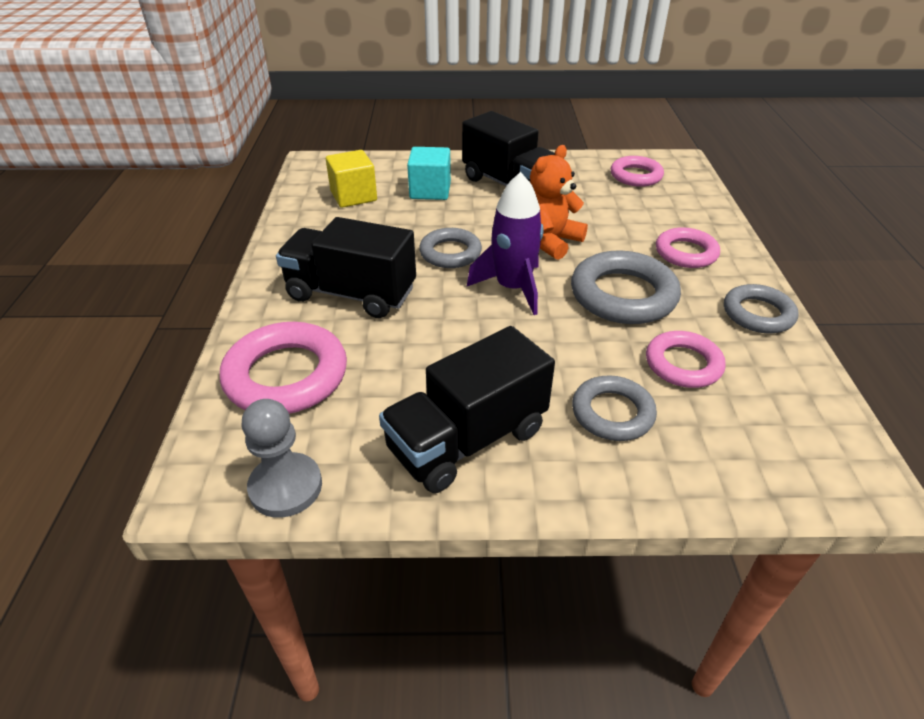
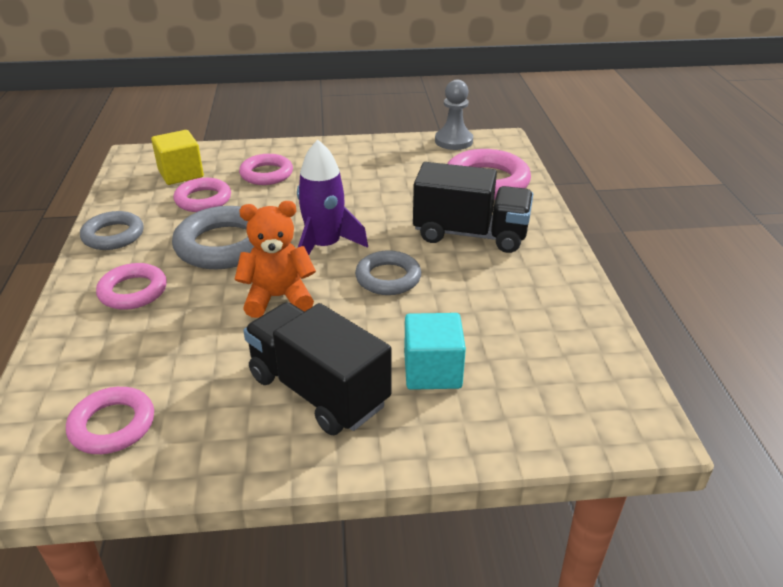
camera: 175 degrees right, 5 degrees down
yellow cube [326,150,377,208] -> yellow cube moved to [151,130,204,185]
black truck [379,326,555,493] -> none
orange teddy bear [530,145,588,260] -> orange teddy bear turned 135 degrees counterclockwise [235,201,316,318]
grey ring [572,375,657,441] -> pink ring [239,154,293,185]

